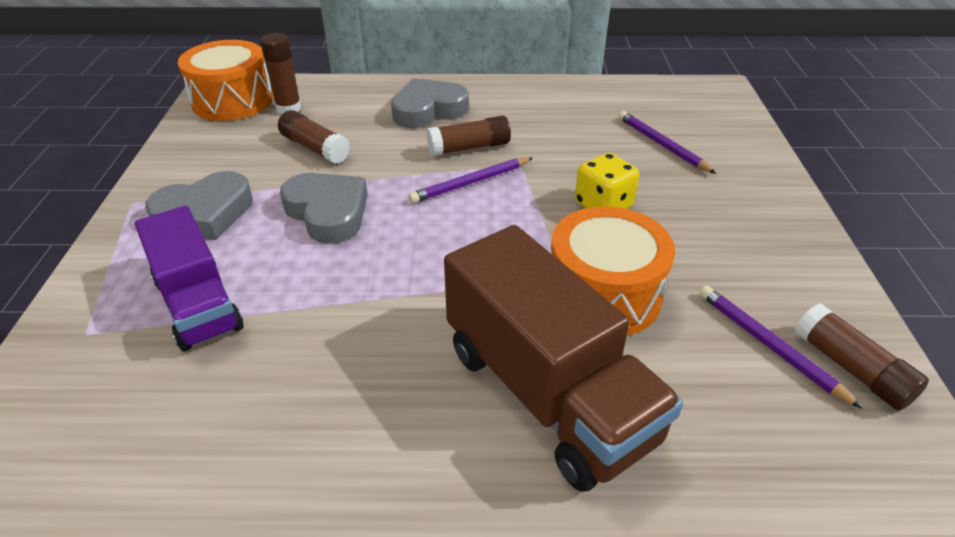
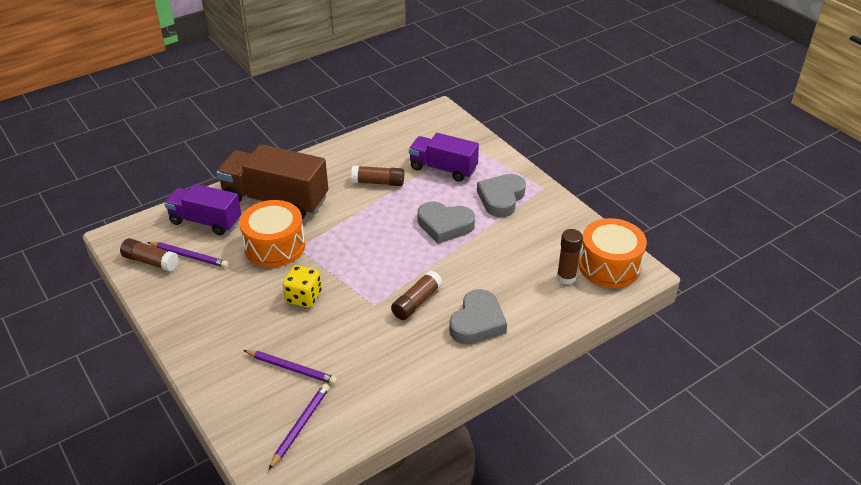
camera: 145 degrees right, 0 degrees up
brown glue stick [278,110,350,164] -> brown glue stick moved to [351,165,404,186]
purple pencil [408,157,533,203] -> purple pencil moved to [269,384,329,469]
none -> purple truck [164,184,241,235]

